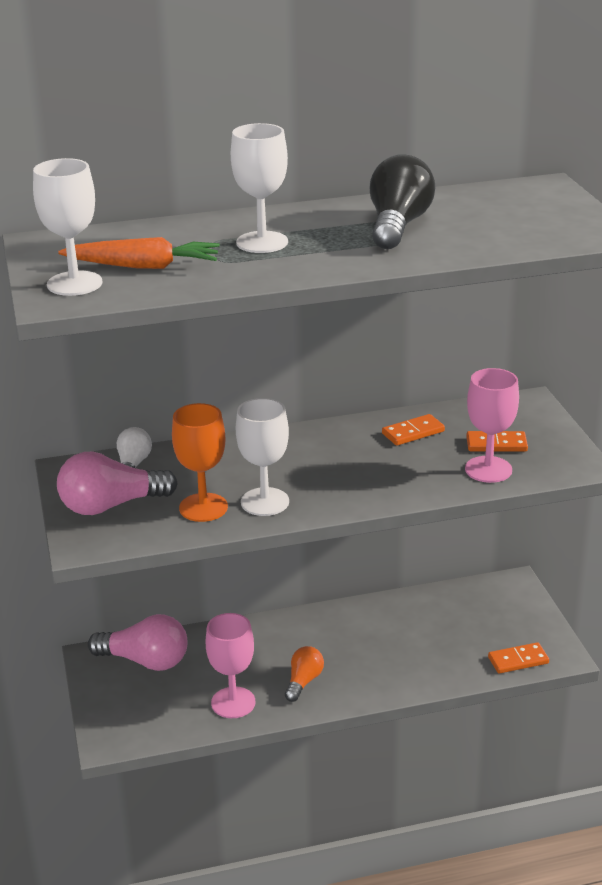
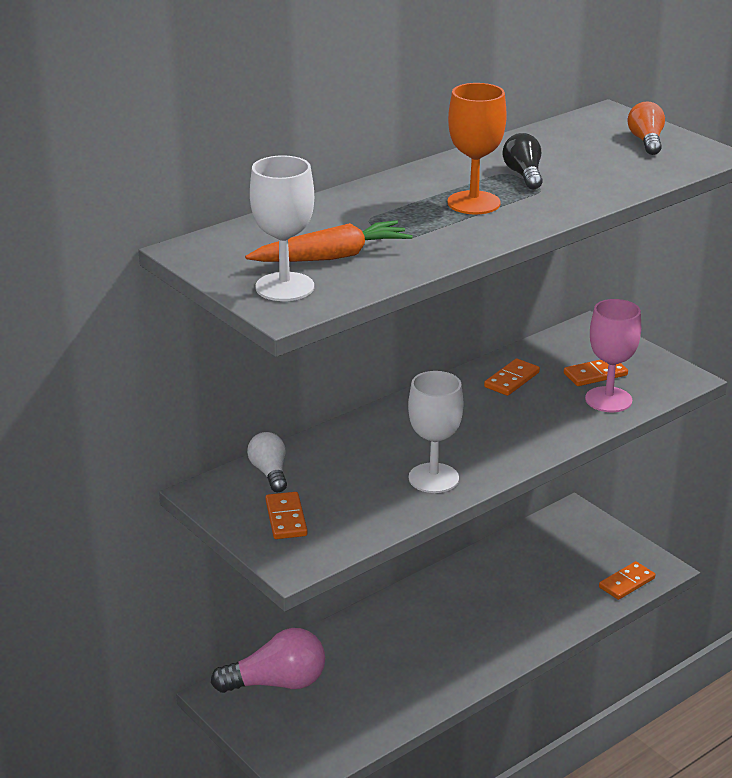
camera: 25 degrees left, 0 degrees up
pink light bulb [57,452,178,515] -> orange domino [265,492,308,539]
orange goblet [172,403,228,522] -> orange goblet moved to [447,83,507,214]
pink goblet [206,613,256,718] -> none
white goblet [231,123,288,253] -> none
orange light bulb [285,646,324,702] -> orange light bulb moved to [628,101,665,155]
black light bulb [370,154,436,249] -> black light bulb [503,133,543,189], size x0.59

